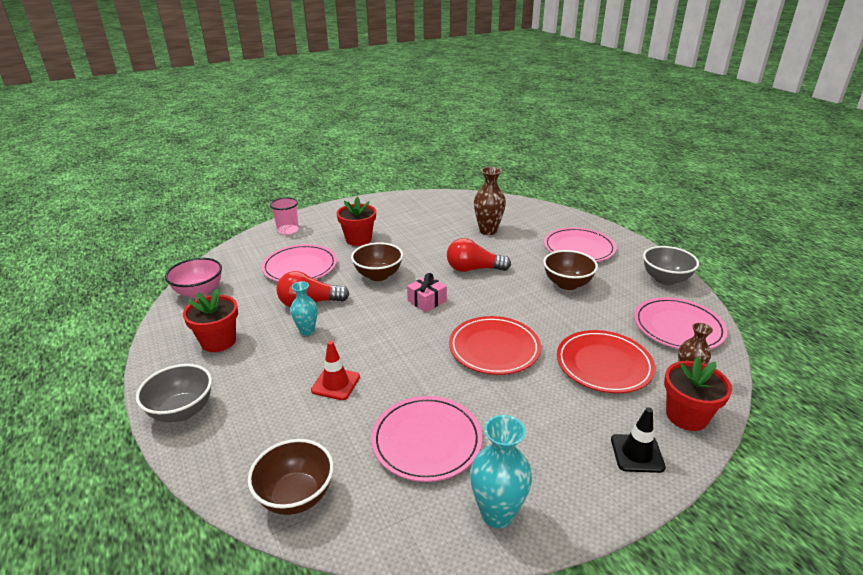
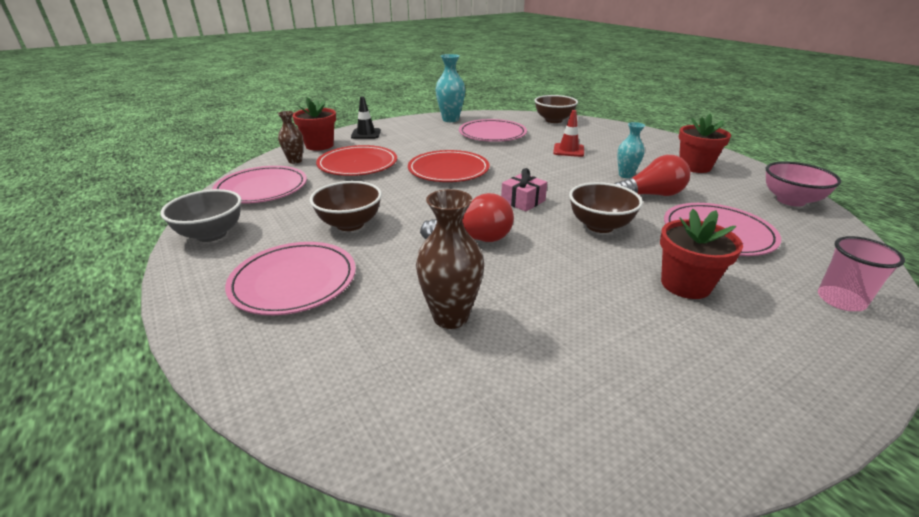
camera: 175 degrees right, 0 degrees up
grey bowl [136,364,212,422] -> none

